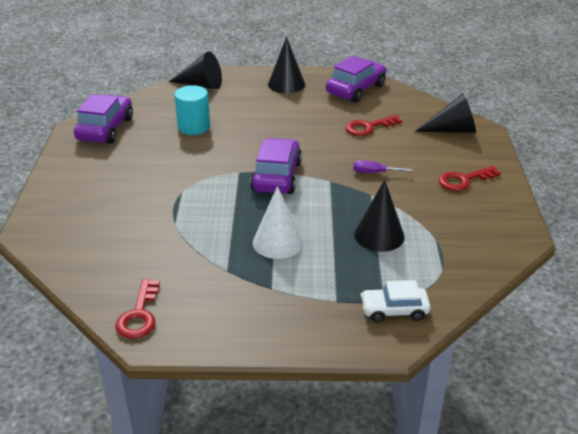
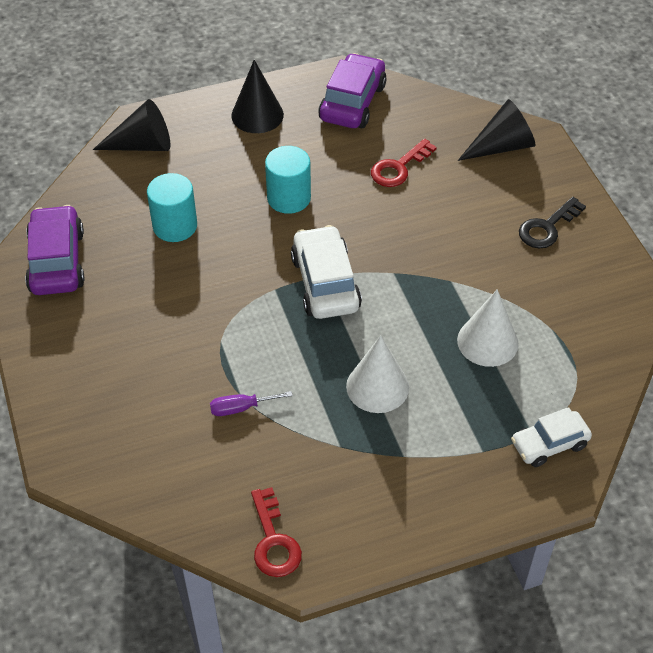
camera: 20 degrees left, 15 degrees up
purple car [250,138,302,194] -> white car [291,225,362,319]
purple screwdriver [353,160,412,173] -> purple screwdriver moved to [210,391,293,416]
black cone [354,180,405,252] -> white cone [457,289,519,367]
red key [438,166,501,191] -> black key [519,197,586,248]
none -> turquoise cylinder [265,146,311,214]

